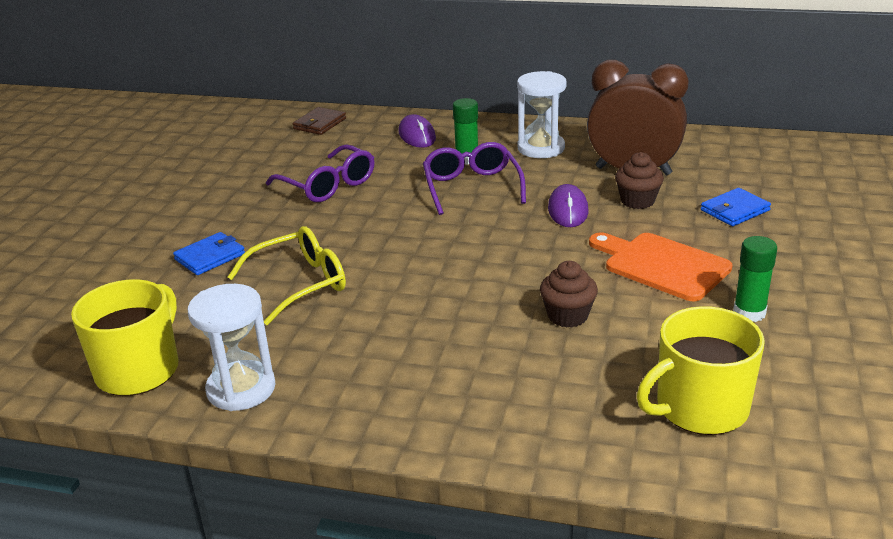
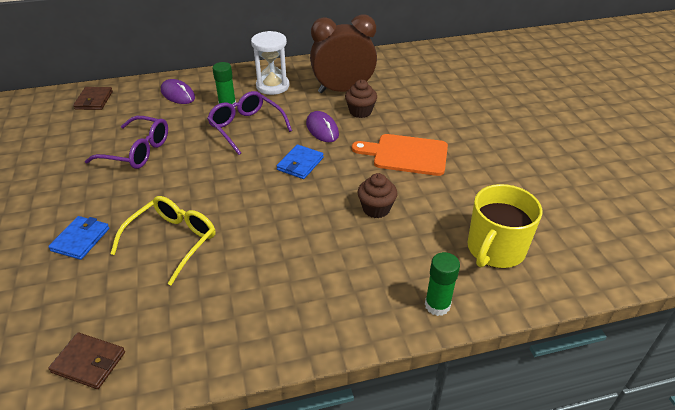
camera: 30 degrees left, 10 degrees up
yellow mug [71,279,179,396] -> brown wallet [48,332,125,389]
white hourglass [188,284,276,411] -> none
blue wallet [701,188,771,226] -> blue wallet moved to [276,144,324,179]
green glue stick [733,236,777,322] -> green glue stick moved to [425,252,460,316]

